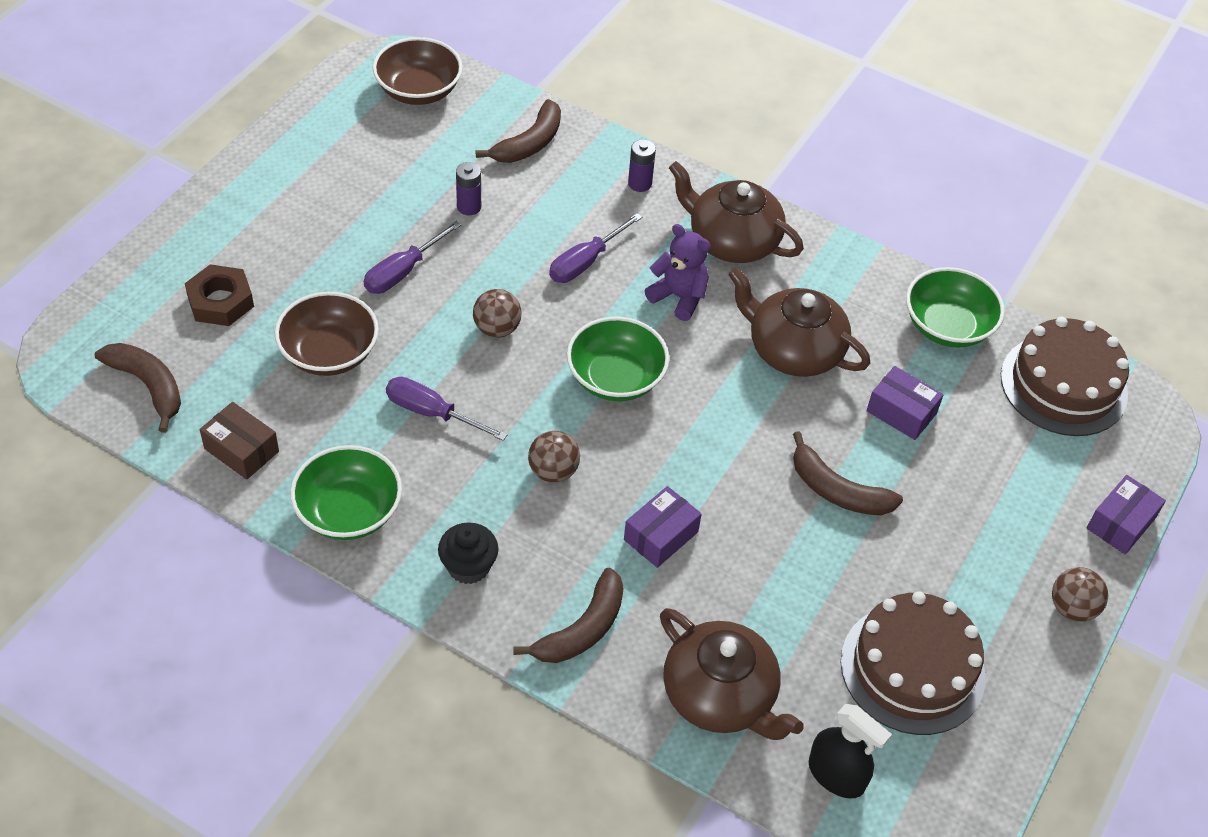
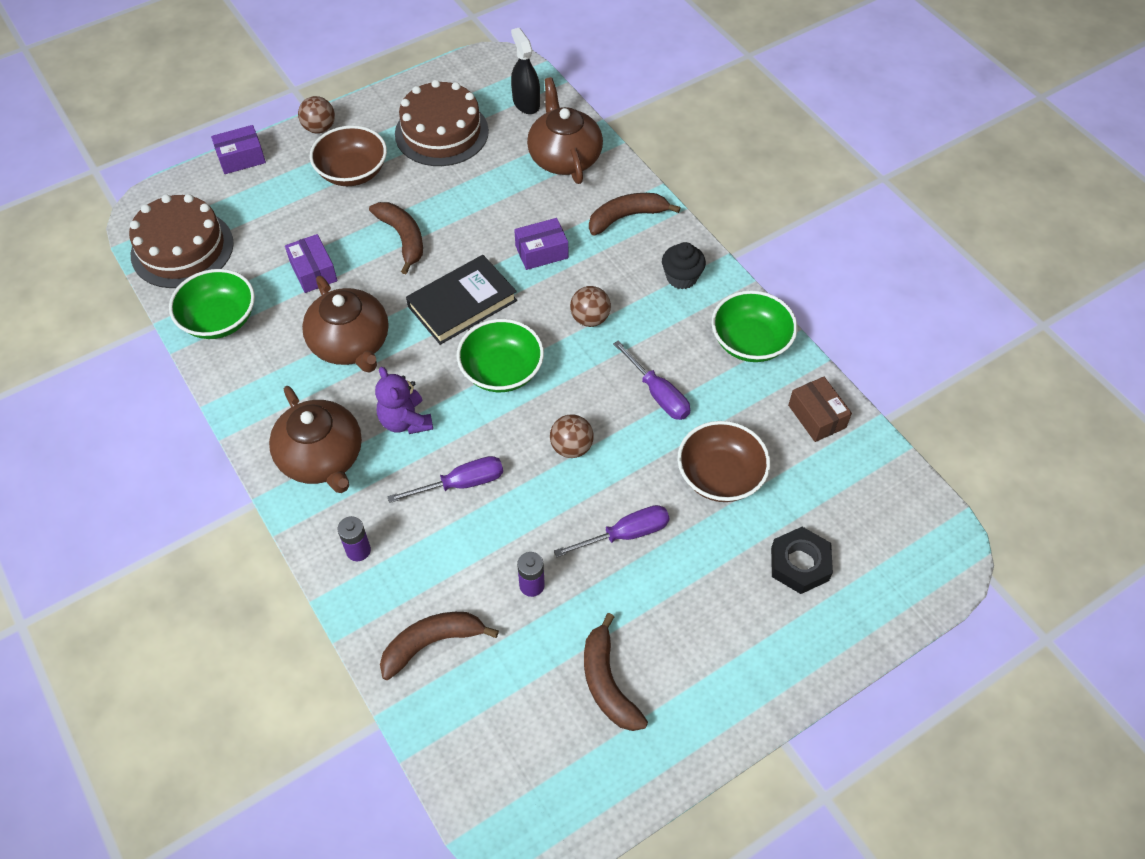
camera: 150 degrees left, 5 degrees up
brown banana [95,343,181,433] -> brown banana moved to [584,613,648,731]
brown nut [185,264,254,326] -> black nut [771,527,833,594]
brown bowl [373,37,463,105] -> brown bowl moved to [310,125,387,186]
none -> black book [406,255,517,345]

